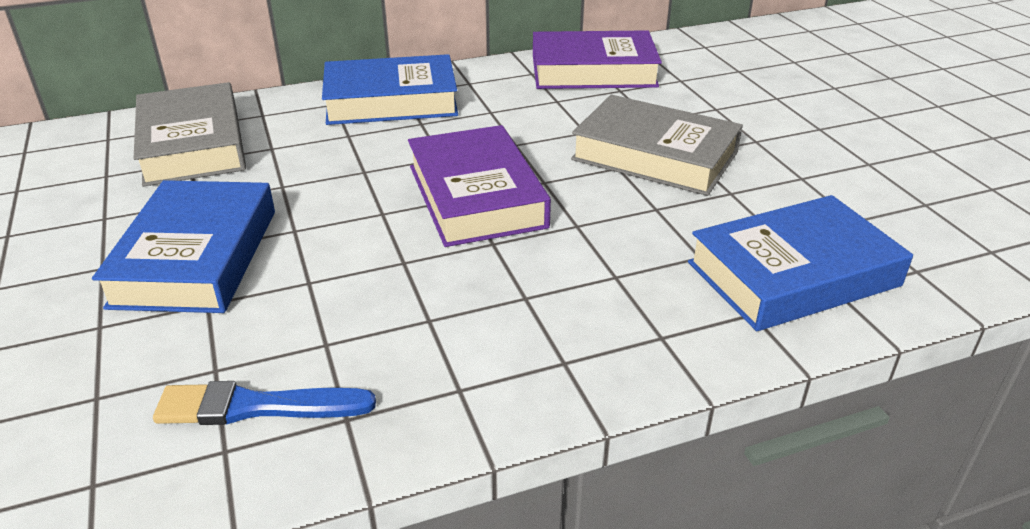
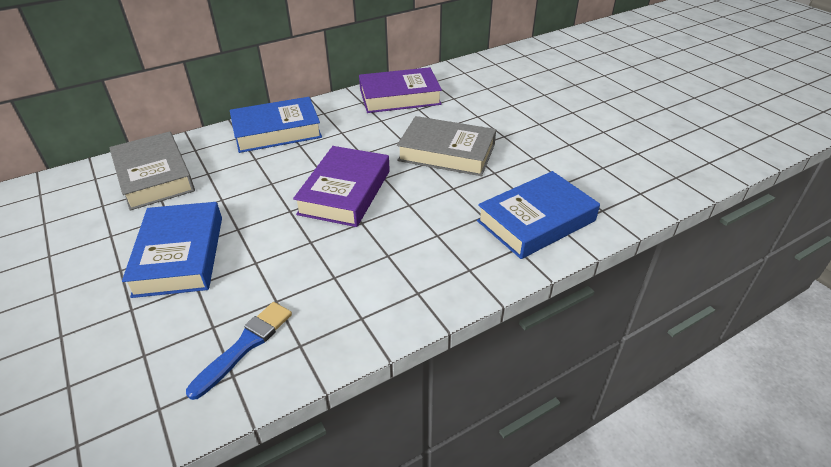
camera: 10 degrees left, 5 degrees up
blue brush [153,381,376,425] -> blue brush turned 135 degrees clockwise [186,302,292,400]
purple book [408,125,551,247] -> purple book turned 45 degrees clockwise [293,146,390,227]

